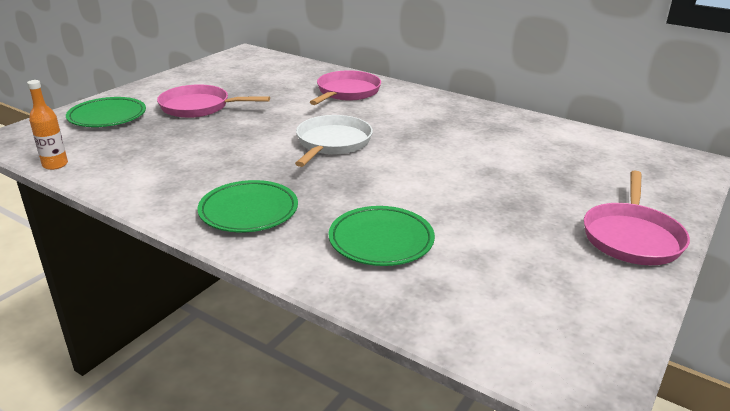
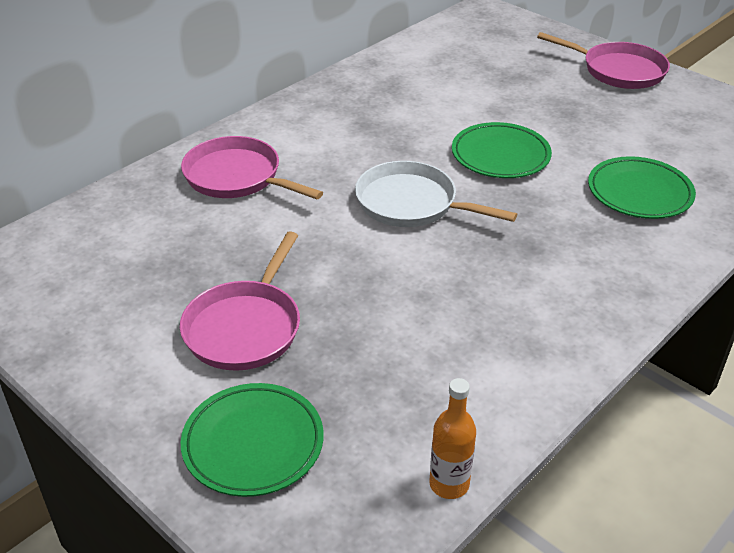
camera: 80 degrees left, 10 degrees up
green plate [198,180,298,232] -> green plate moved to [452,122,552,178]

